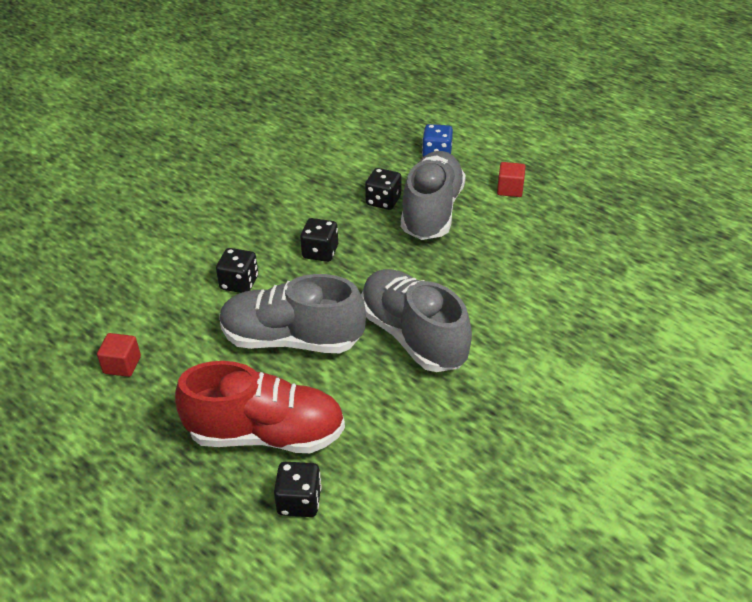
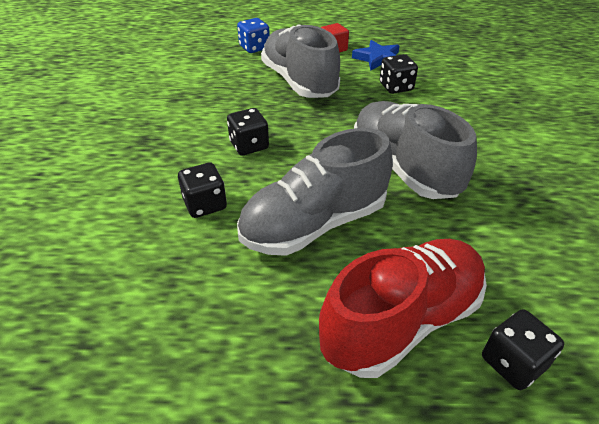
camera: 40 degrees left, 0 degrees up
red cube [97,333,141,377] -> none
grey shoe [361,269,472,372] -> grey shoe turned 45 degrees clockwise [354,101,477,199]
black dice [365,168,401,210] -> black dice moved to [380,54,418,94]
none -> blue star [352,40,400,71]

